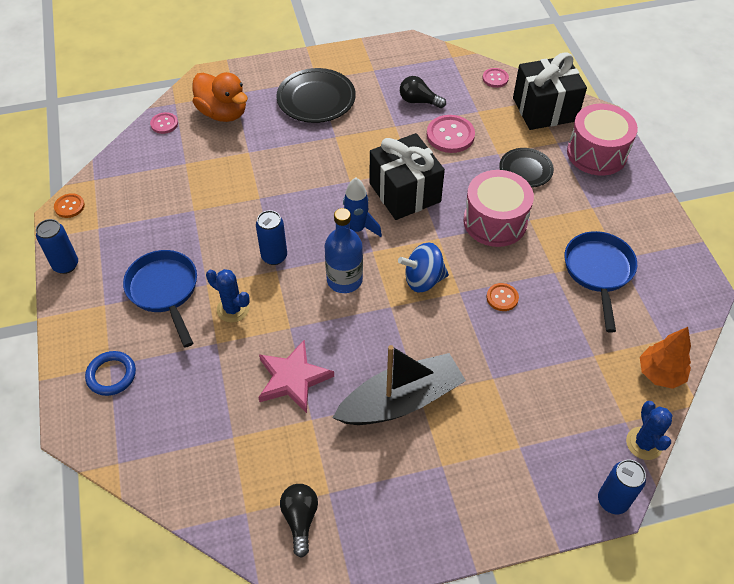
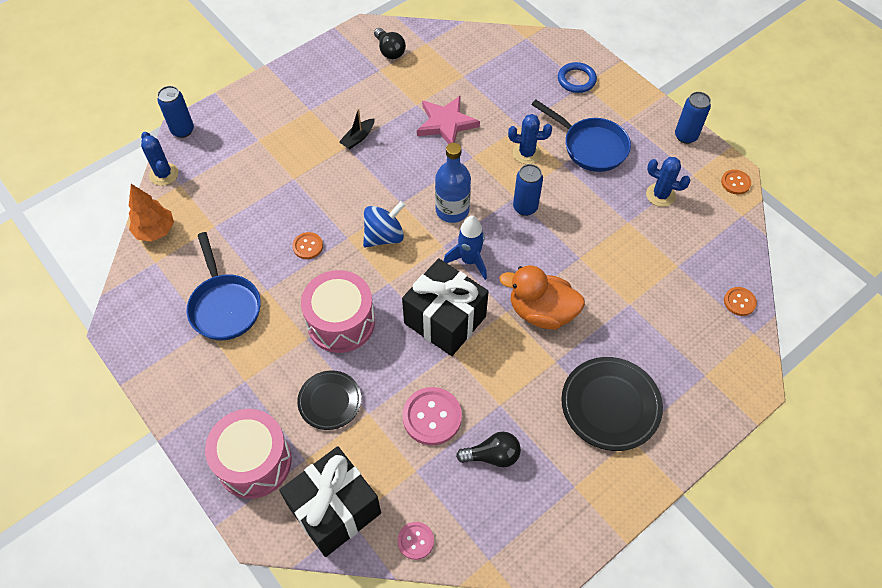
camera: 155 degrees right, 5 degrees up
pink button [150,112,178,134] -> orange button [724,287,757,316]
orange duck [192,72,248,122] -> orange duck moved to [499,265,585,329]
black boat [333,345,466,425] -> black boat [339,109,375,149], size x0.42
none -> blue cactus [646,157,691,207]

